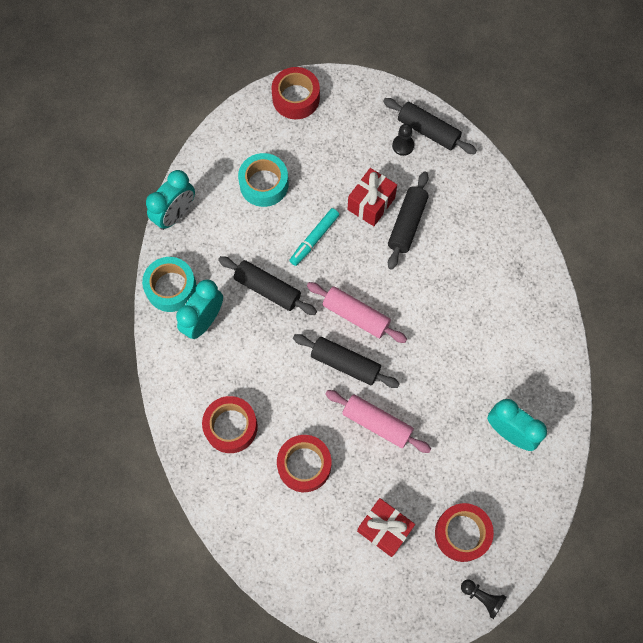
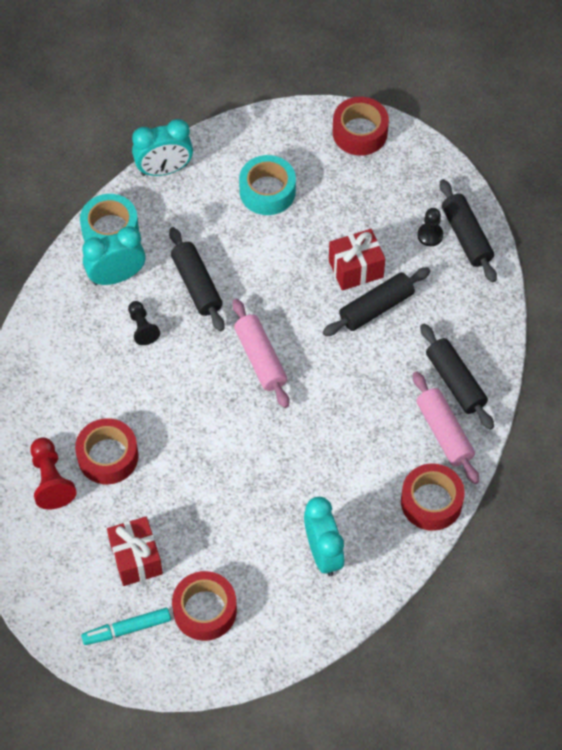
camera: 35 degrees right, 10 degrees down
red tape [202,396,258,453] -> red tape moved to [401,463,465,531]
turquoise marker [289,208,339,266] -> turquoise marker moved to [81,608,171,645]
black rolling pin [293,334,400,388] -> black rolling pin moved to [420,324,494,430]
pink rolling pin [325,390,431,453] -> pink rolling pin moved to [413,371,479,484]
black pawn [461,580,506,619] -> black pawn moved to [128,301,160,345]
none -> red pawn [30,437,77,509]

